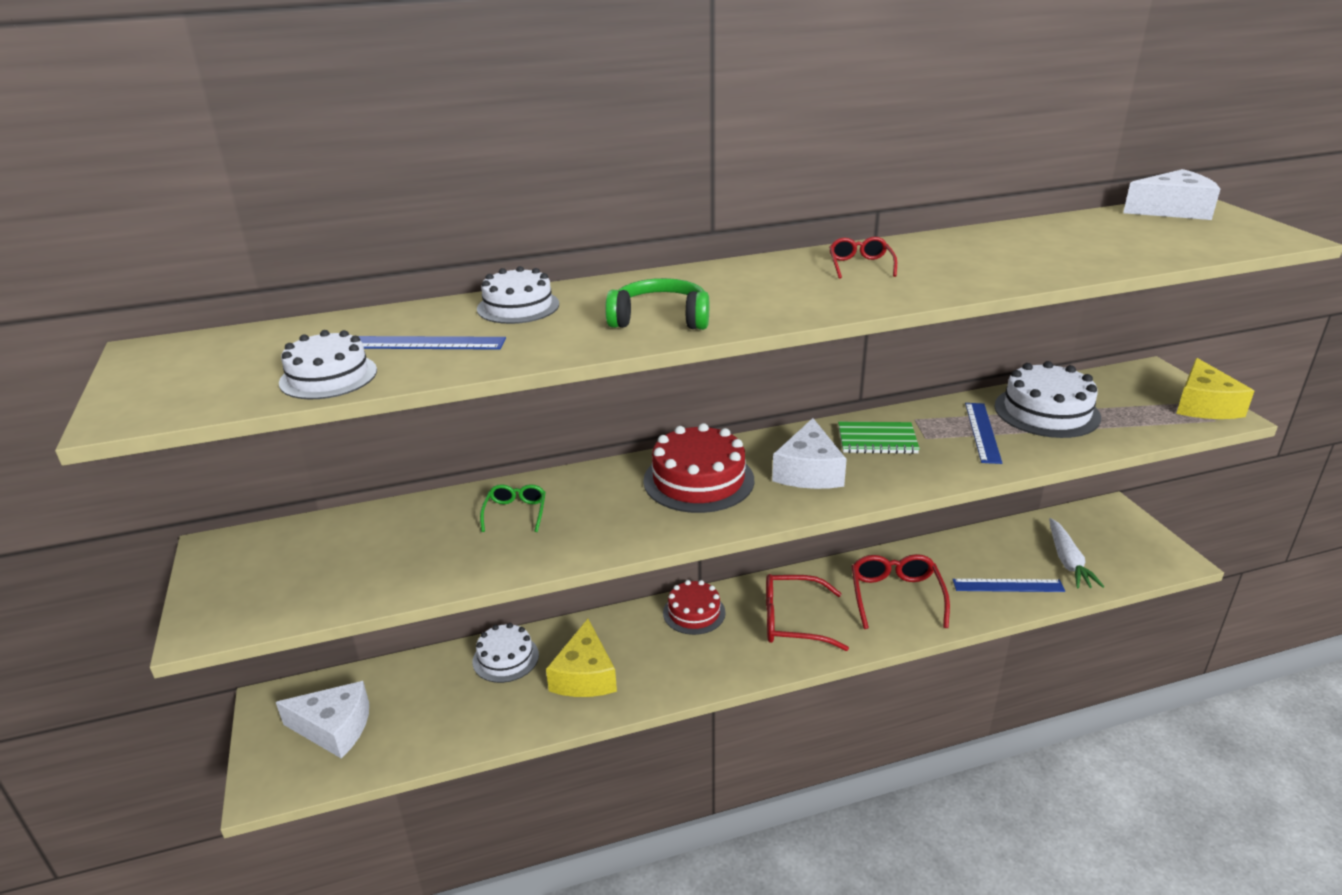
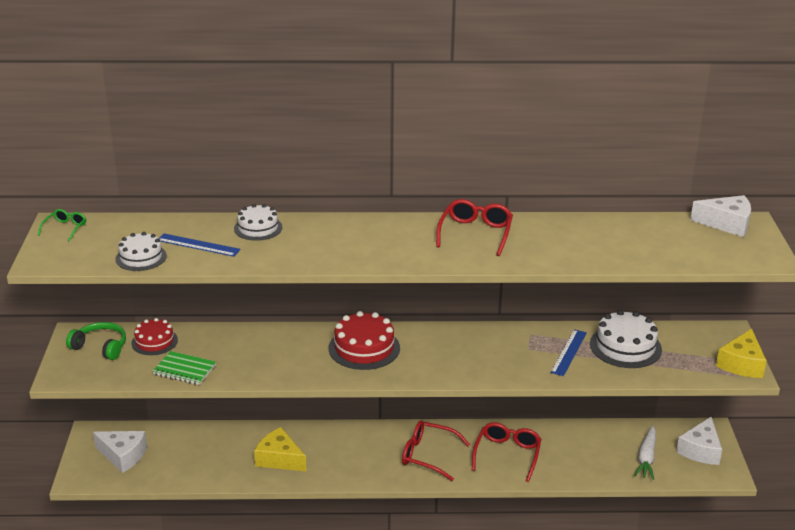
camera: 15 degrees right, 0 degrees up
white cake [472,623,539,683] -> none
green glasses [480,484,546,532] -> green glasses moved to [38,209,86,242]
yellow cheese [546,619,617,697] -> yellow cheese turned 105 degrees clockwise [254,427,307,472]
green headphones [605,278,709,330] -> green headphones moved to [66,322,126,360]
red cake [663,580,726,635] -> red cake moved to [131,318,178,355]
white cheese [772,418,847,489] -> white cheese moved to [676,417,722,465]
red glasses [829,237,897,279] -> red glasses [436,199,513,256], size x1.76
green notebook [838,422,920,454] -> green notebook moved to [153,351,216,385]
blue ruler [952,579,1065,592] -> none

